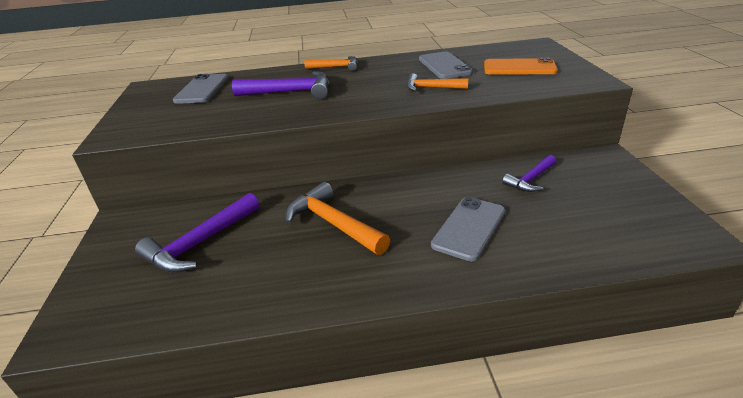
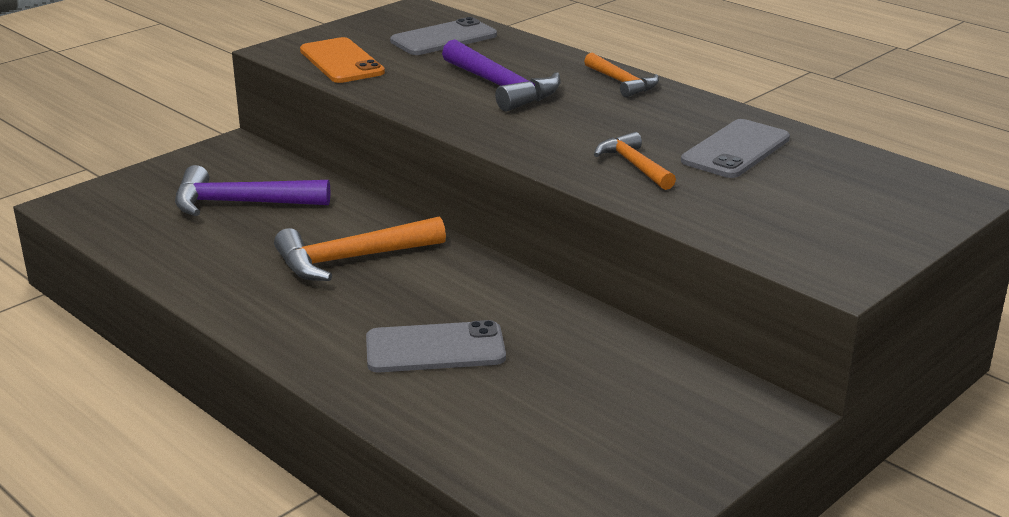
camera: 50 degrees right, 5 degrees down
orange hammer [285,182,390,255] -> orange hammer turned 120 degrees counterclockwise [274,216,446,281]
orange phone [484,58,558,74] -> orange phone moved to [300,37,385,83]
purple hammer [502,155,556,192] -> none

